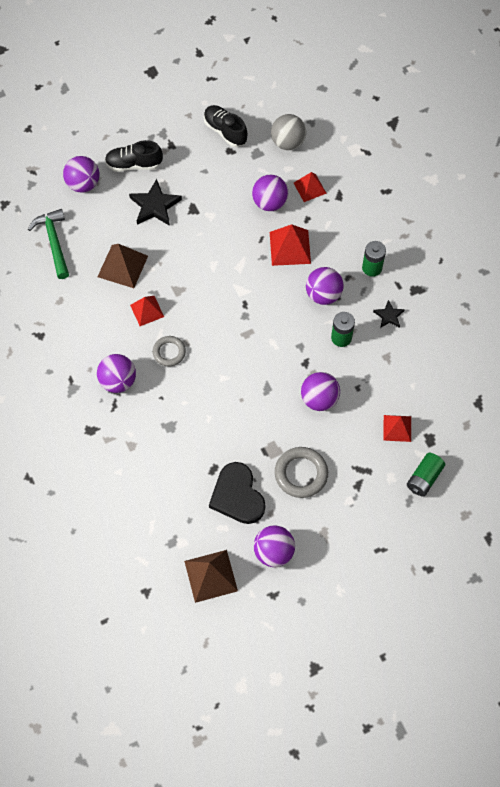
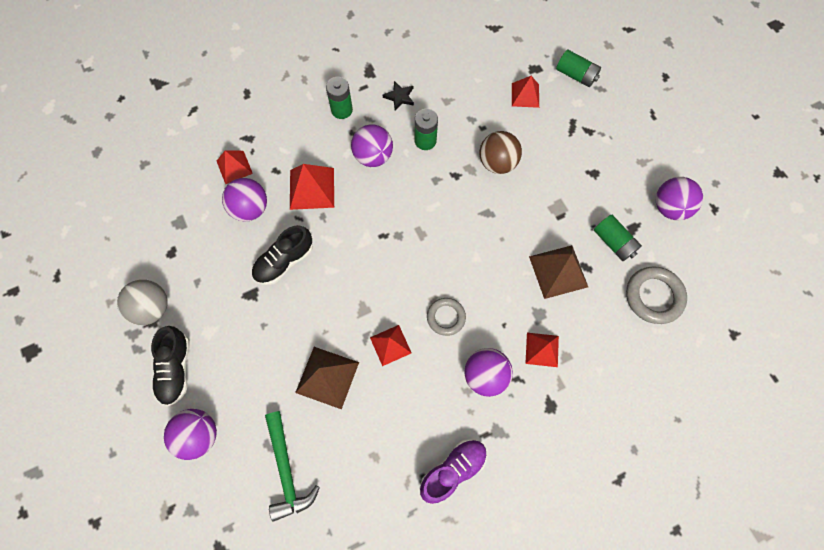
camera: 90 degrees left, 5 degrees up
green hammer [28,209,69,279] -> green hammer turned 90 degrees counterclockwise [265,411,320,522]
black star [129,179,182,226] -> none
brown pyramid [184,550,238,603] -> brown pyramid moved to [529,245,588,299]
black shoe [204,105,247,147] -> black shoe moved to [252,225,313,285]
black heart [209,462,265,524] -> green battery [594,215,642,261]
grey ball [271,114,306,150] -> grey ball moved to [117,279,168,325]
grey ring [275,447,328,498] -> grey ring moved to [626,266,687,324]
purple ball [301,372,340,411] -> brown ball [479,131,522,174]
none -> purple shoe [420,439,487,504]
none -> red pyramid [525,333,559,367]

